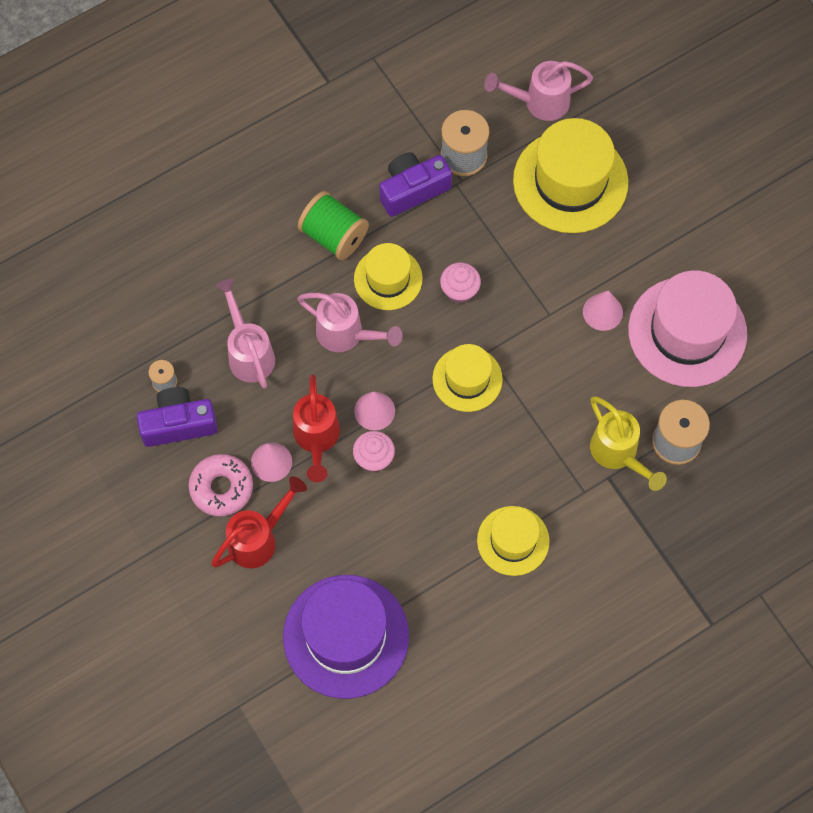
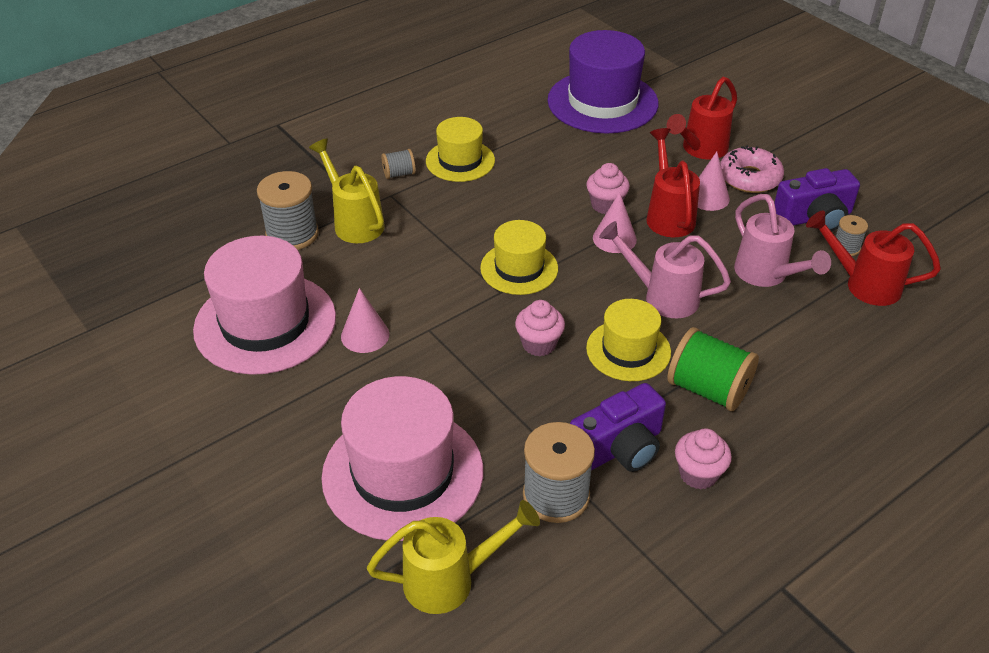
camera: 175 degrees right, 25 degrees down
pink watering can [484,61,593,121] -> yellow watering can [367,500,540,614]
yellow hat [513,118,628,233] -> pink hat [321,376,483,541]
none -> grey spool [382,149,416,179]
none -> pink cupcake [675,428,732,489]
none -> red watering can [806,210,941,306]

